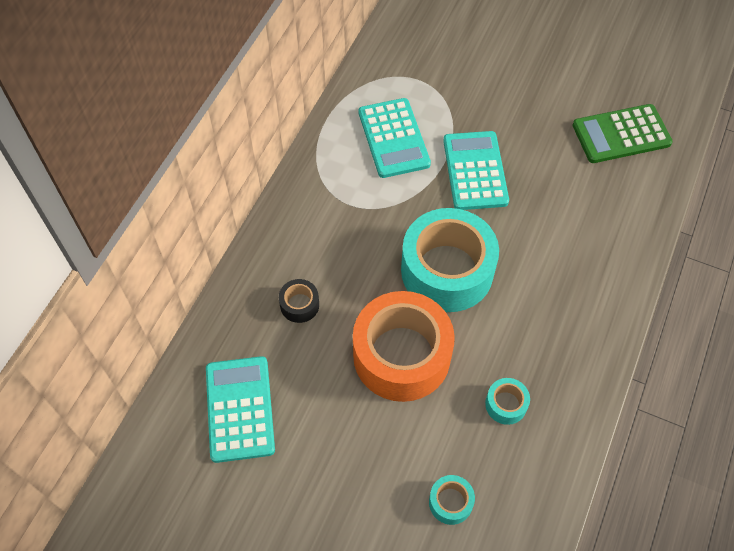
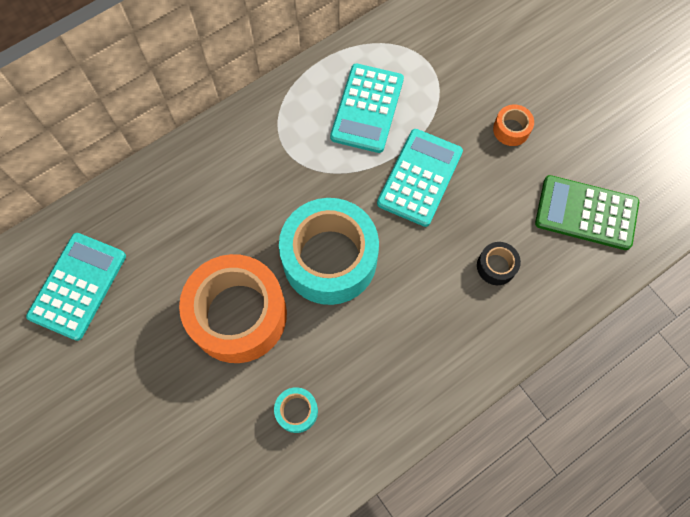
camera: 30 degrees right, 10 degrees up
black tape [279,279,319,323] -> black tape moved to [477,242,521,285]
turquoise tape [429,475,475,525] -> none
none -> orange tape [493,104,534,146]

